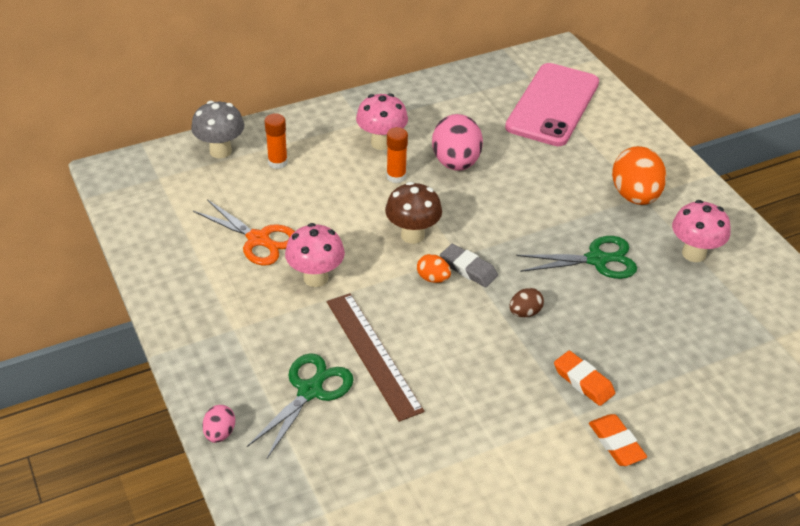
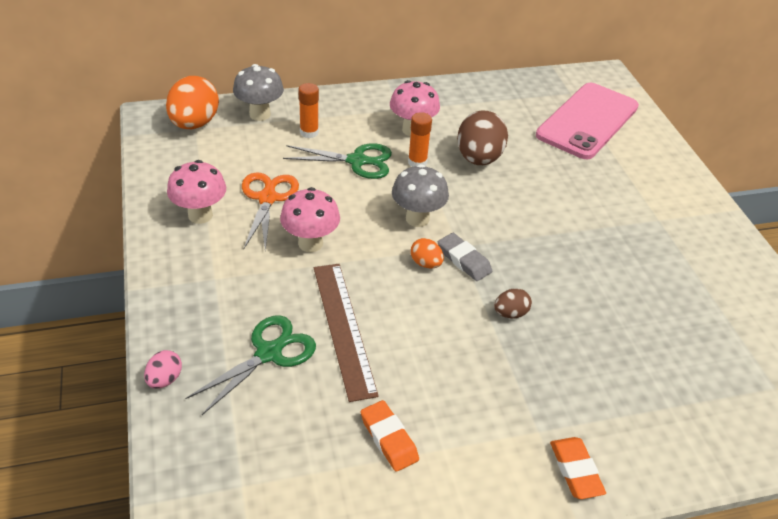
camera: 10 degrees right, 0 degrees up
orange scissors [193,199,295,266] -> orange scissors turned 135 degrees counterclockwise [242,172,299,251]
brown mushroom [385,182,442,244] -> grey mushroom [392,164,449,227]
pink egg [432,114,483,171] -> brown egg [457,111,508,165]
green scissors [517,236,637,279] -> green scissors moved to [283,143,392,179]
orange eraser [554,351,615,406] -> orange eraser moved to [361,400,419,472]
orange egg [612,146,666,205] -> orange egg moved to [166,76,219,129]
pink mushroom [672,200,731,262] -> pink mushroom moved to [167,160,226,224]

